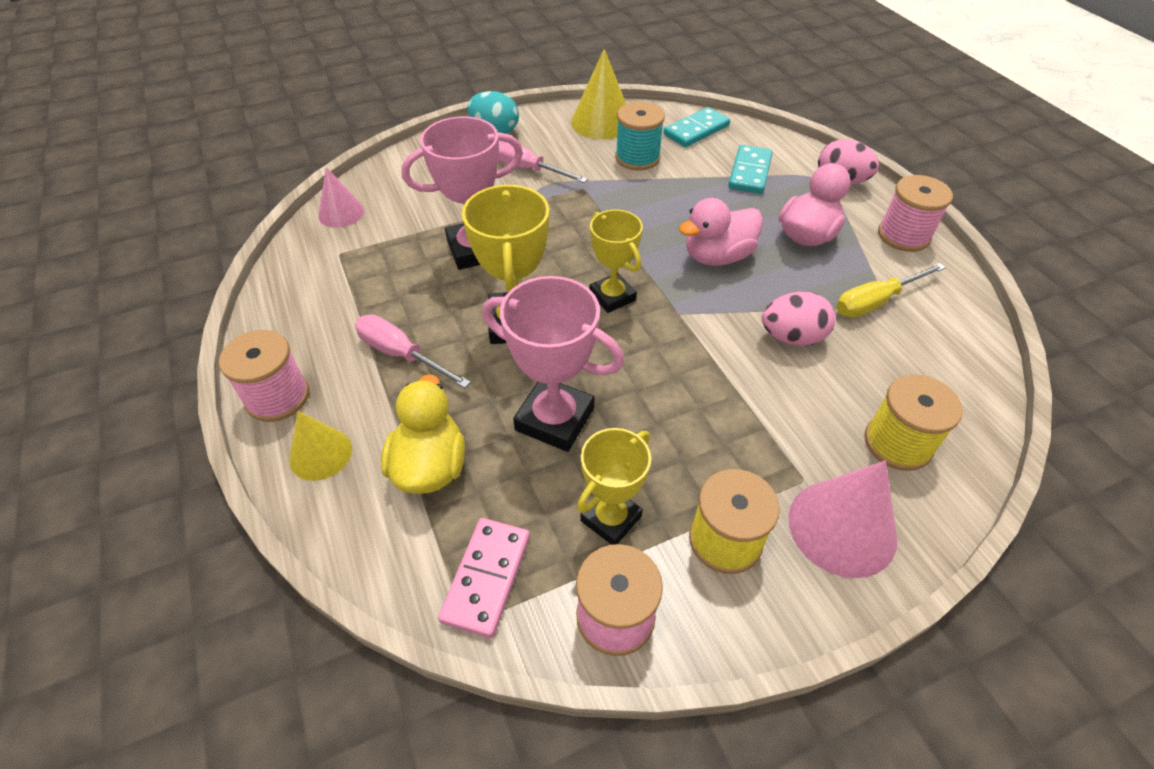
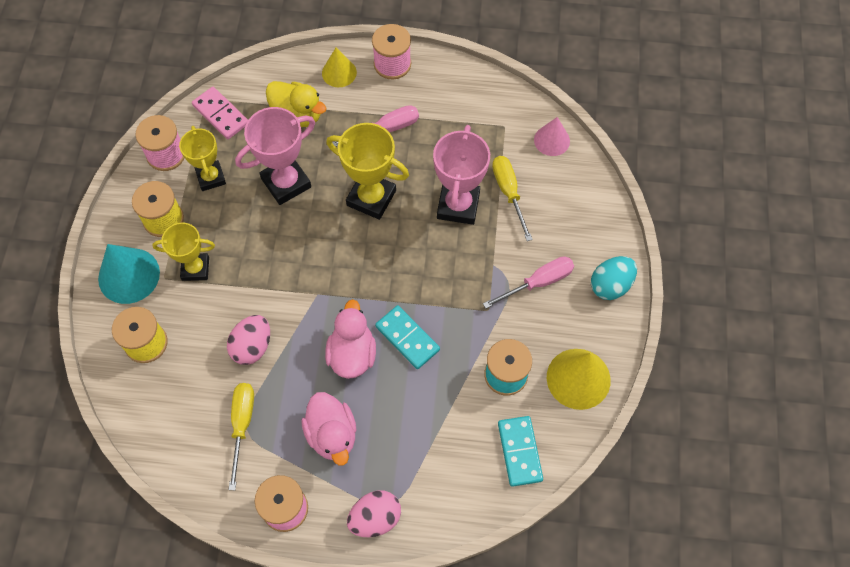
camera: 120 degrees right, 15 degrees up
yellow trophy [589,210,643,313] -> yellow trophy moved to [152,222,215,281]
turquoise domino [728,145,773,194] -> turquoise domino moved to [375,305,440,369]
pink cone [788,461,897,578] -> turquoise cone [98,244,160,304]
none -> yellow screwdriver [492,156,533,241]

